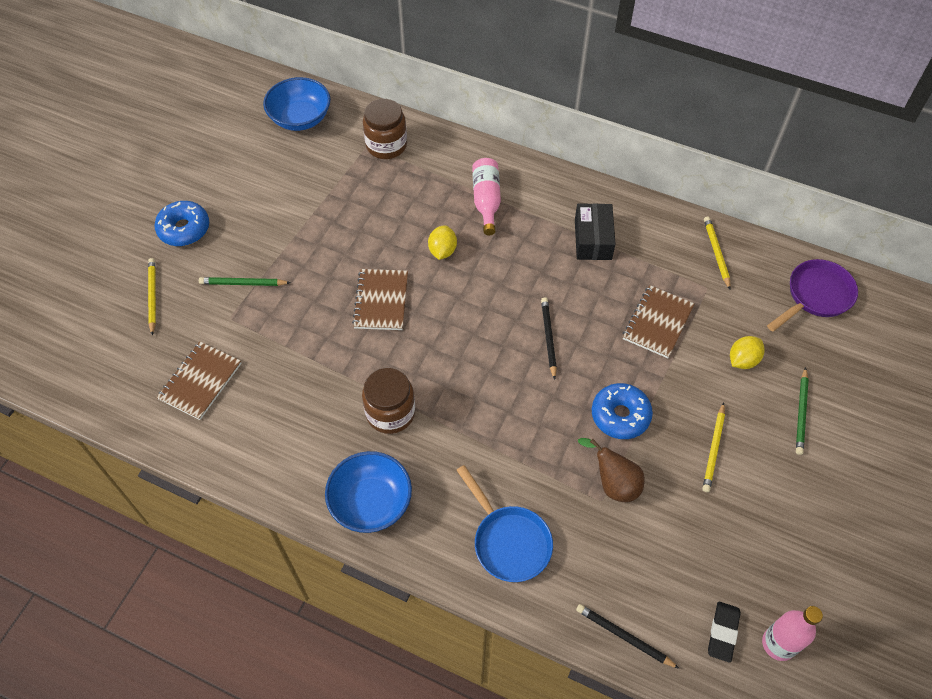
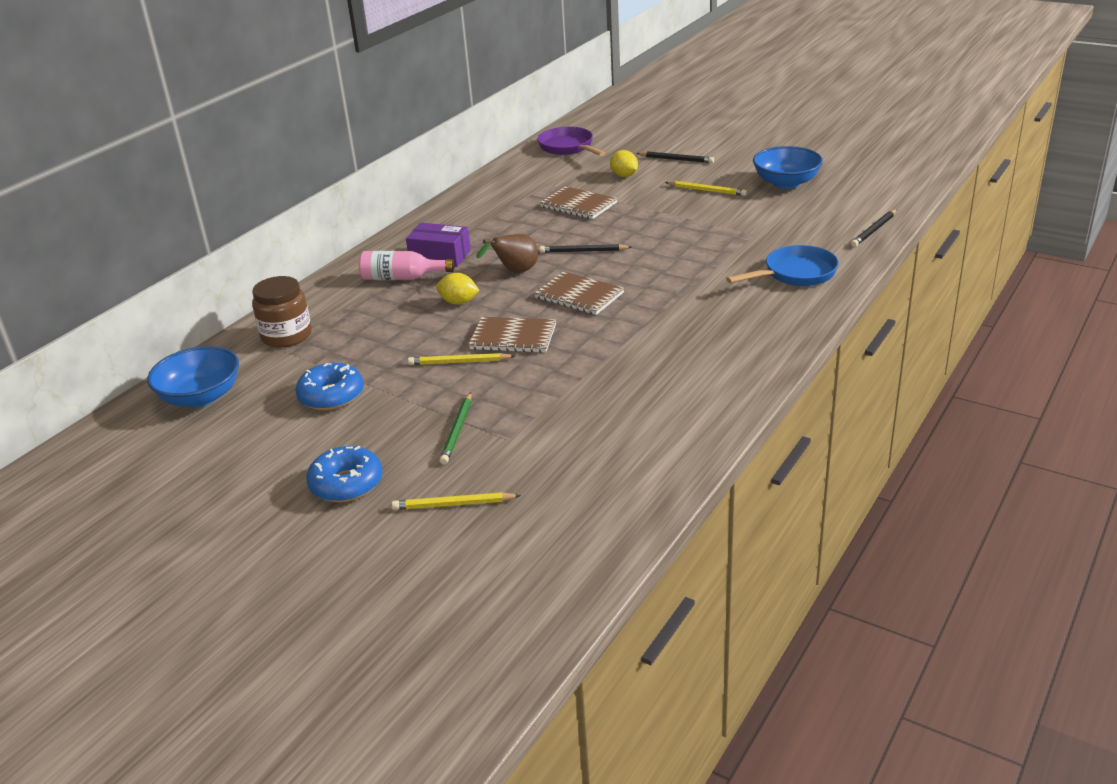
camera: 80 degrees left, 25 degrees down
brown notebook [157,341,242,420] -> brown notebook moved to [534,271,624,315]
blue bowl [325,451,412,533] -> blue bowl moved to [753,146,823,189]
brown jar [362,367,415,434] -> none
black box [575,203,615,260] -> none
brown pear [578,438,645,502] -> brown pear moved to [476,234,538,273]
blue donut [592,383,653,439] -> blue donut moved to [295,363,364,410]
yellow pencil [704,216,731,289] -> yellow pencil moved to [408,353,515,365]
black eraser [708,602,741,663] -> none
pink bottle [762,606,823,661] -> none
green pencil [796,367,809,455] -> black pencil [636,151,714,163]
none -> purple box [406,223,471,267]

